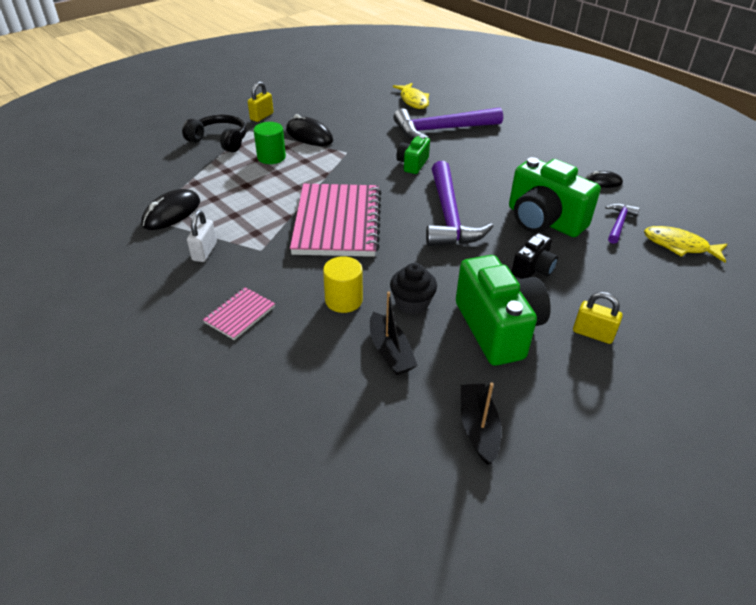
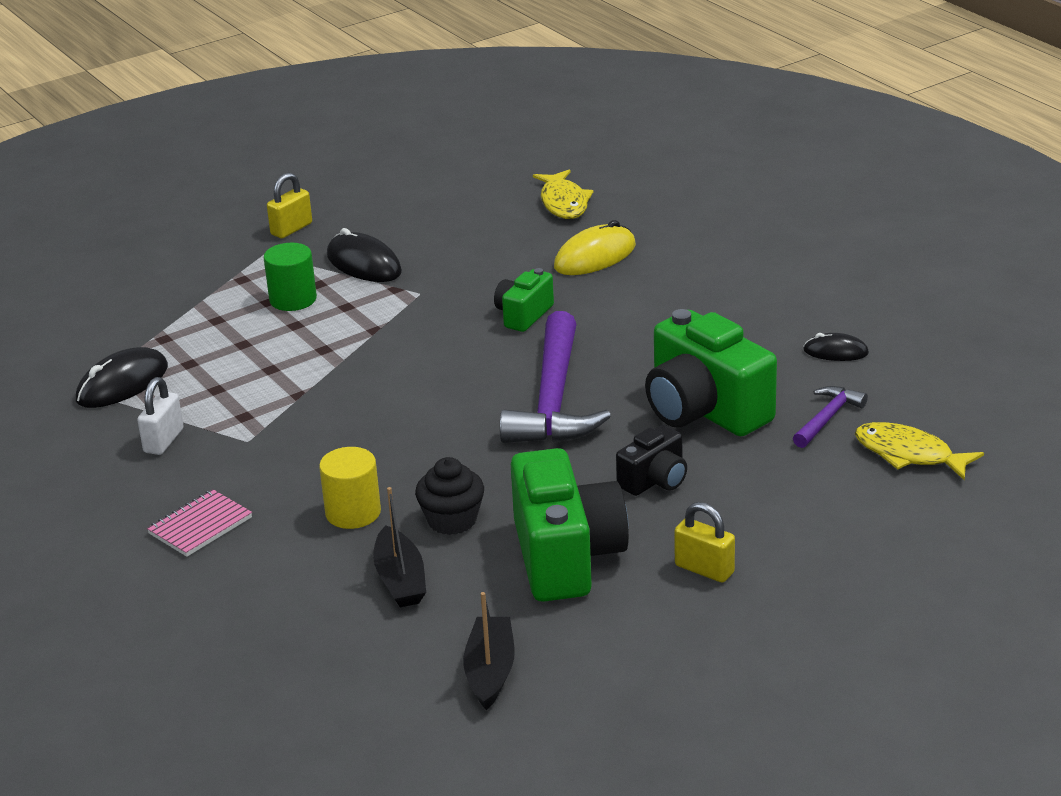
camera: 10 degrees right, 10 degrees down
black headphones [182,115,247,153] -> none
pink notebook [290,184,381,257] -> none
purple hammer [393,107,503,140] -> yellow mouse [554,220,636,275]

